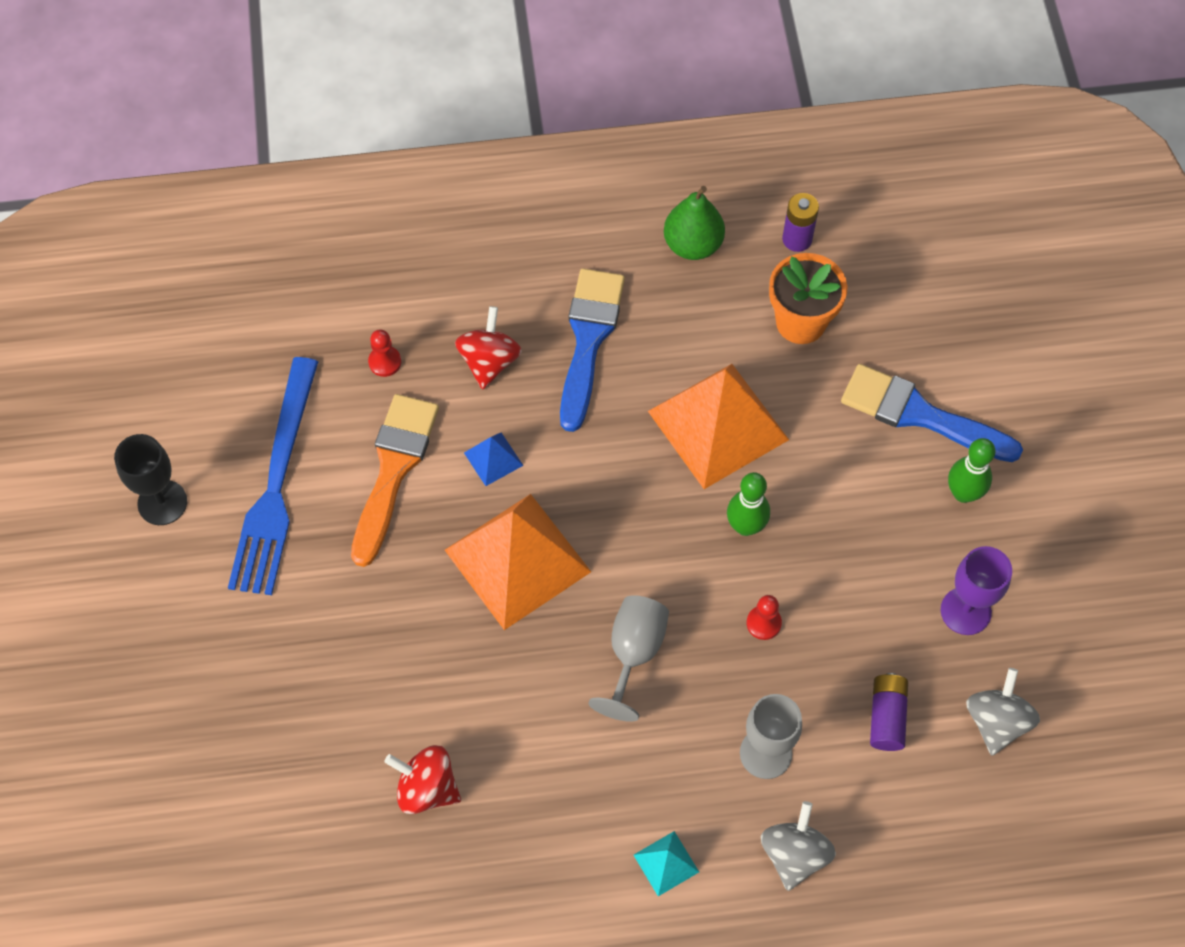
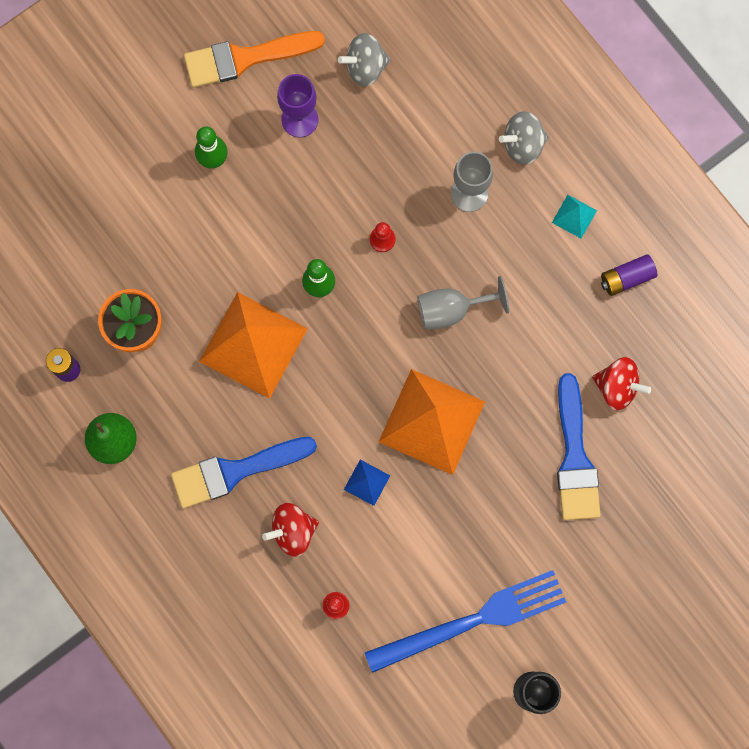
camera: 120 degrees left, 15 degrees up
orange brush [351,394,439,567] -> orange brush moved to [184,31,325,88]
red spinning top [384,745,461,814] -> red spinning top turned 60 degrees counterclockwise [592,357,651,410]
blue brush [841,364,1023,462] -> blue brush moved to [557,373,601,520]
purple battery [870,673,908,751] -> purple battery moved to [601,254,657,296]

